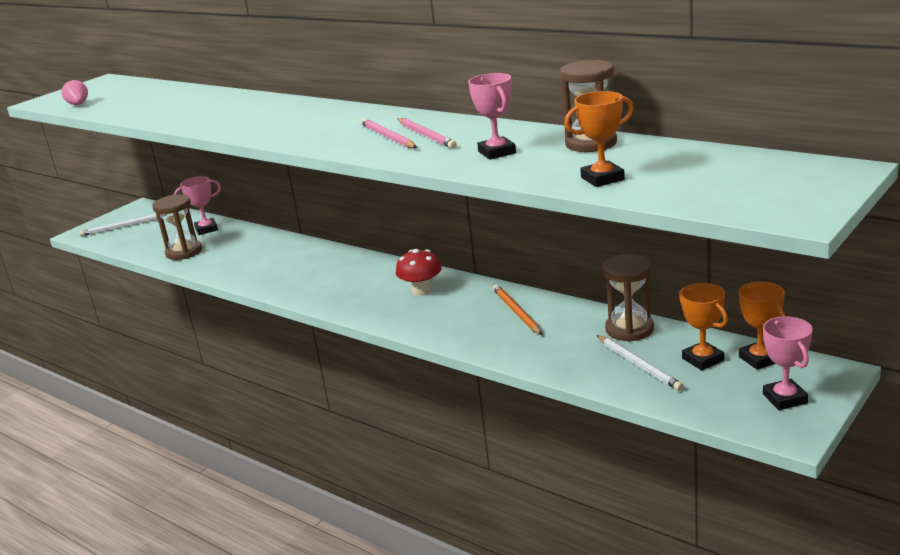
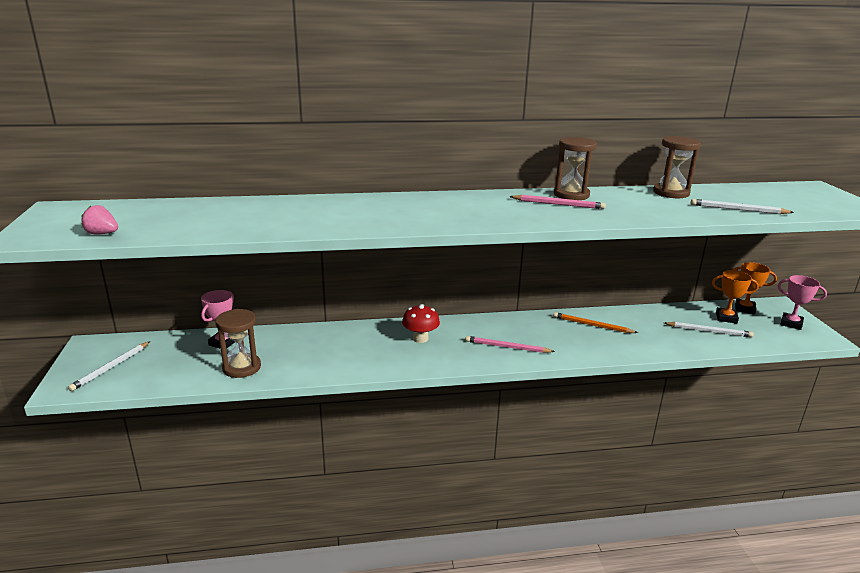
camera: 50 degrees left, 0 degrees up
pink pencil [361,118,417,148] -> pink pencil moved to [465,336,555,353]
red mushroom [396,249,442,296] -> red mushroom moved to [402,304,440,343]
pink trophy [468,73,516,160] -> none
orange trophy [564,91,634,187] -> white pencil [691,199,794,214]
brown hourglass [602,254,654,342] -> brown hourglass moved to [554,137,597,200]

